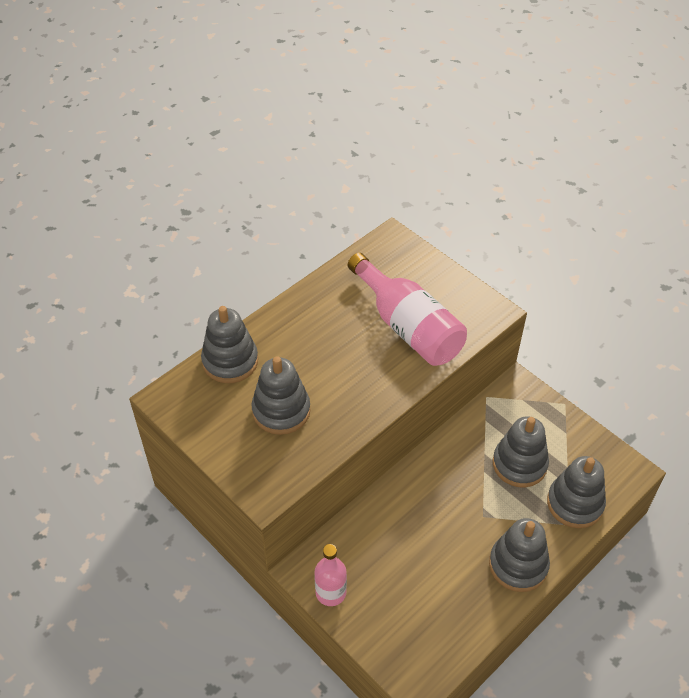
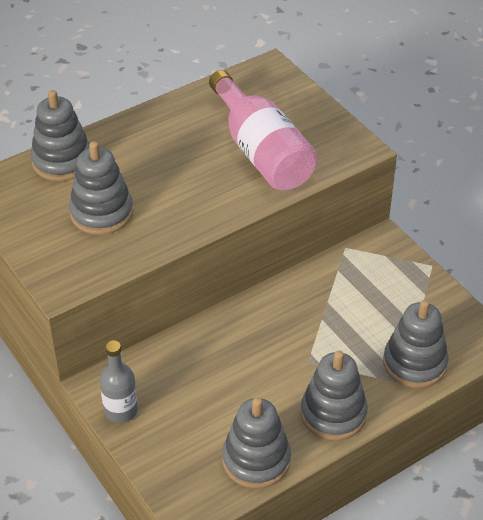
camera: 10 degrees right, 5 degrees down
pink bottle [314,544,347,606] -> grey bottle [100,340,138,423]
grey stacking toy [493,416,549,488] -> grey stacking toy moved to [222,397,291,489]

